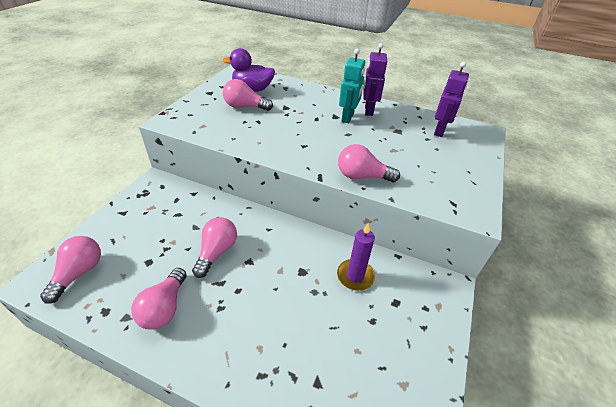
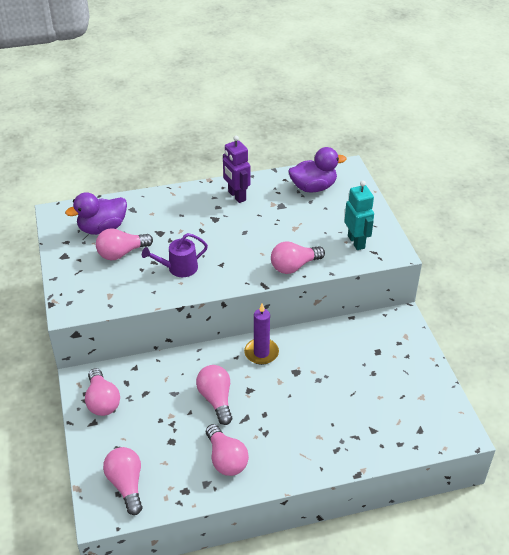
camera: 35 degrees left, 0 degrees up
purple candle [337,223,375,291] -> purple candle moved to [244,303,279,365]
turquoise robot [339,49,365,123] -> turquoise robot moved to [344,181,374,250]
purple robot [434,62,469,137] -> purple duck [289,147,346,193]
none -> pink light bulb [85,368,120,416]
none -> purple watering can [142,233,208,277]

